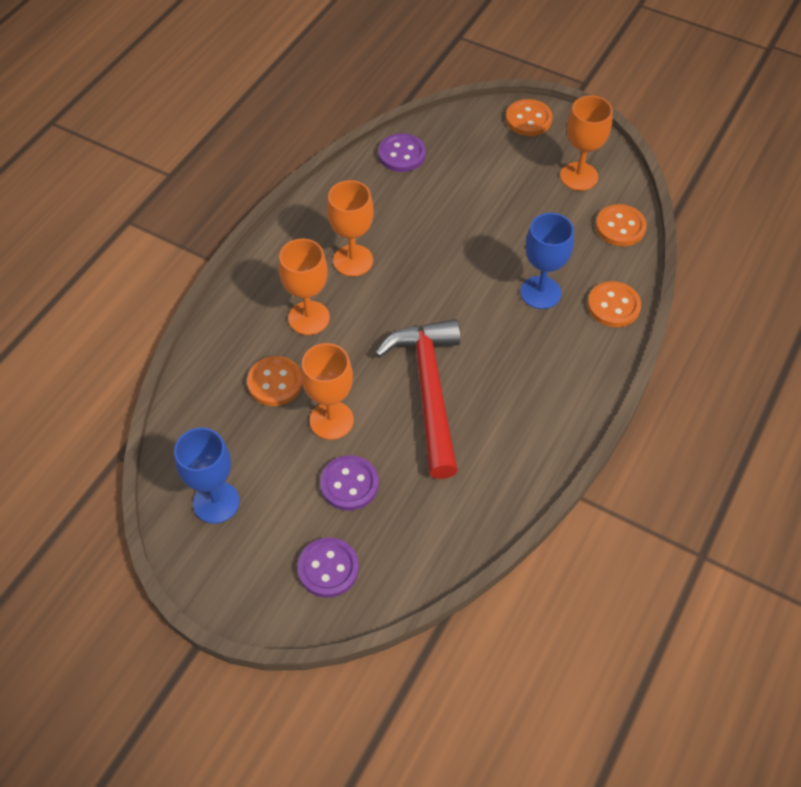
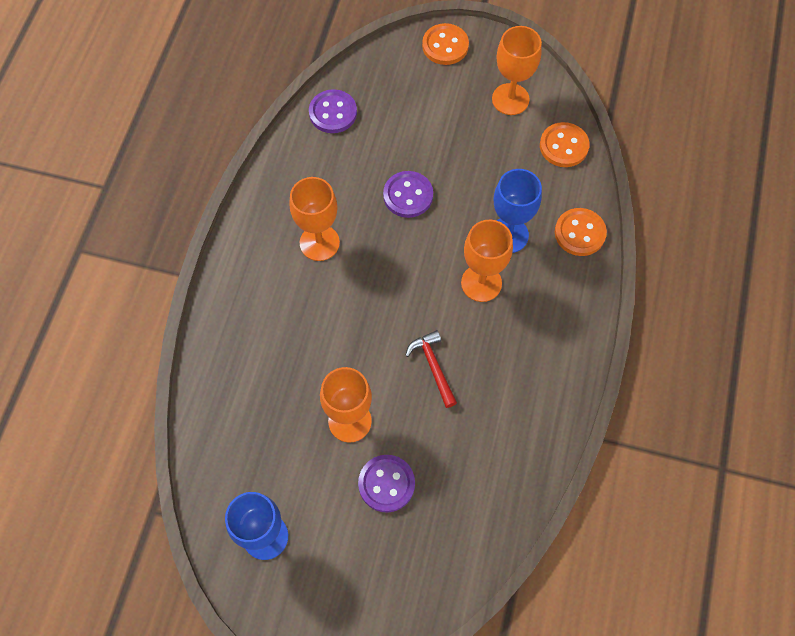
camera: 15 degrees left, 10 degrees up
orange button [247,356,302,406] -> none
orange goblet [279,239,330,335] -> orange goblet moved to [461,220,513,302]
purple button [297,538,359,598] -> purple button moved to [383,171,433,218]
red hammer [375,319,460,479] -> red hammer [405,330,457,408], size x0.46

